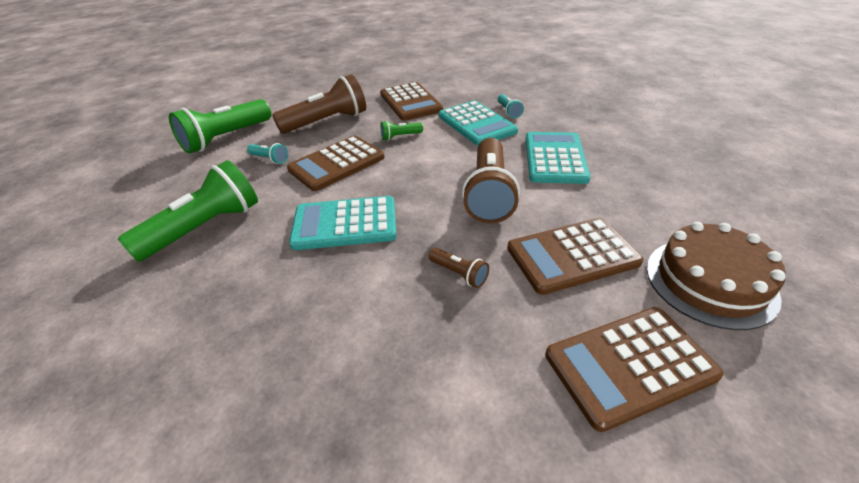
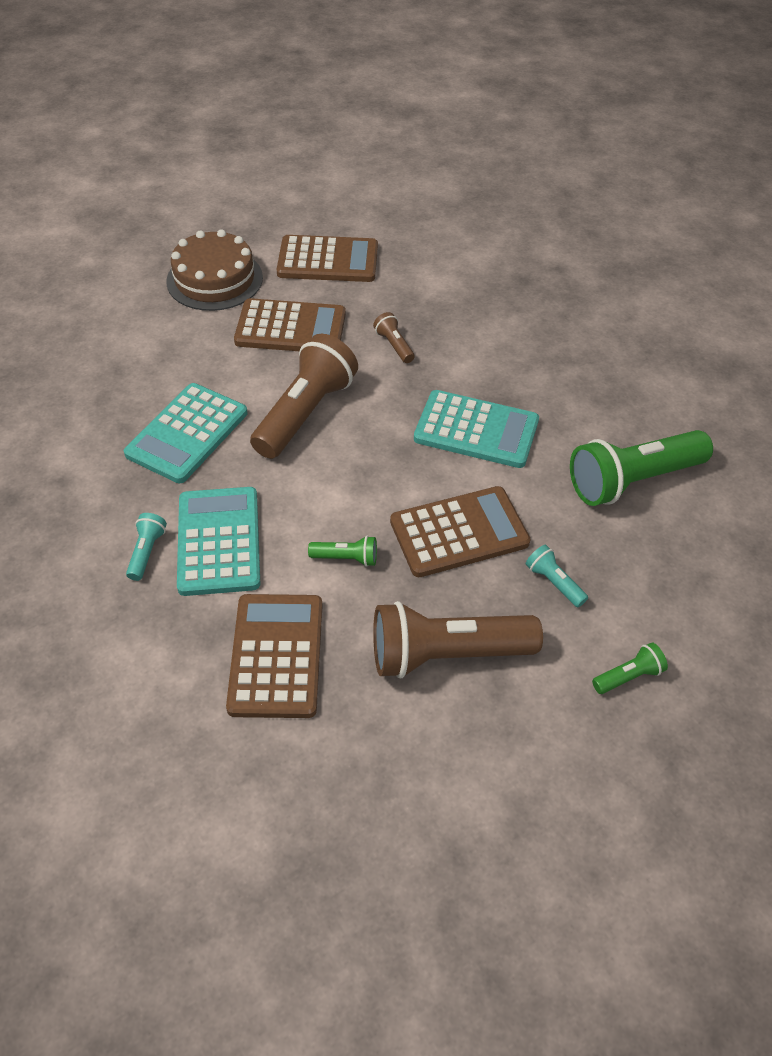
camera: 160 degrees left, 10 degrees up
green flashlight [169,99,271,154] -> green flashlight [592,642,668,694], size x0.44

